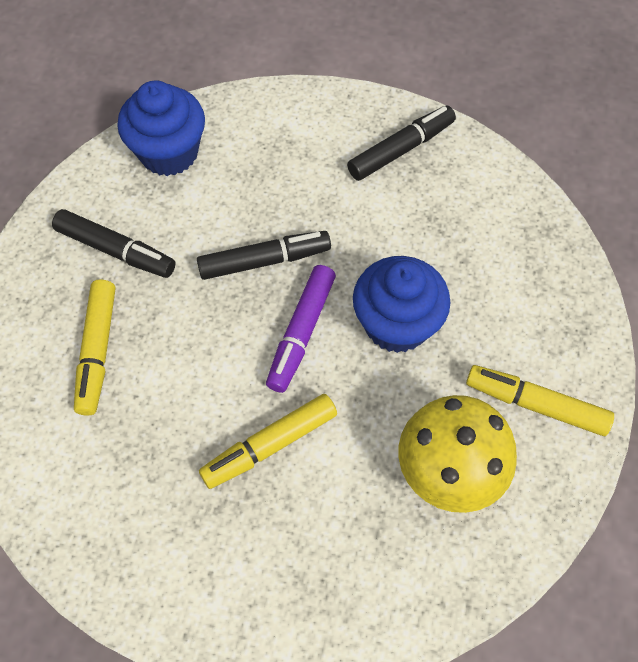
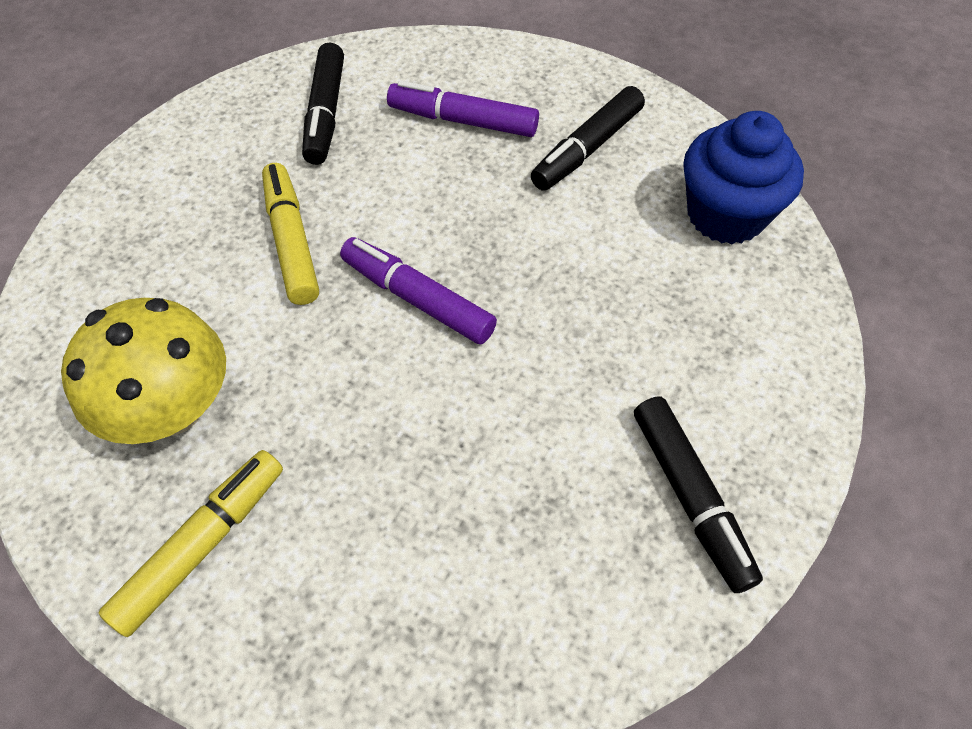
camera: 105 degrees right, 5 degrees down
yellow marker [74,279,115,416] -> purple marker [387,80,539,137]
black marker [197,231,331,280] -> black marker moved to [302,42,344,165]
blue cupcake [353,256,451,353] -> none

